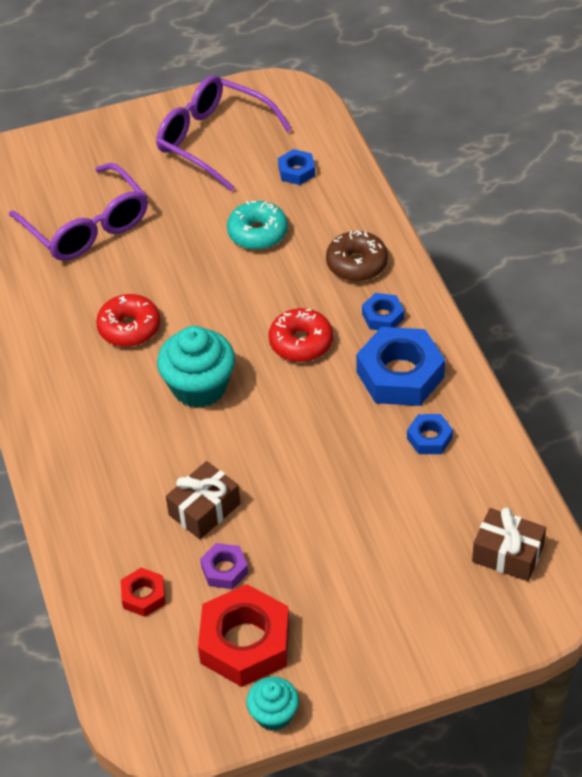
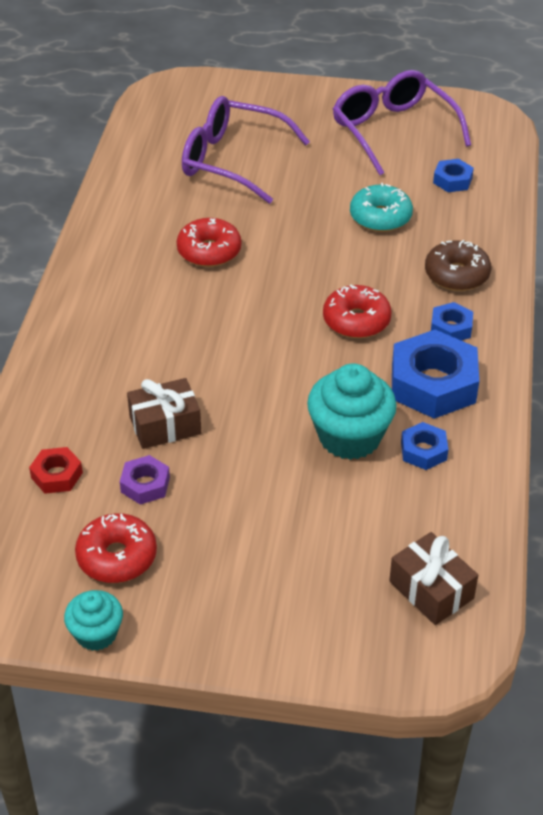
camera: 25 degrees right, 5 degrees down
purple glasses [9,163,148,261] -> purple glasses turned 120 degrees clockwise [182,96,310,204]
turquoise cupcake [157,326,235,408] -> turquoise cupcake moved to [307,363,397,460]
red nut [198,584,289,687] -> red donut [75,513,157,583]

